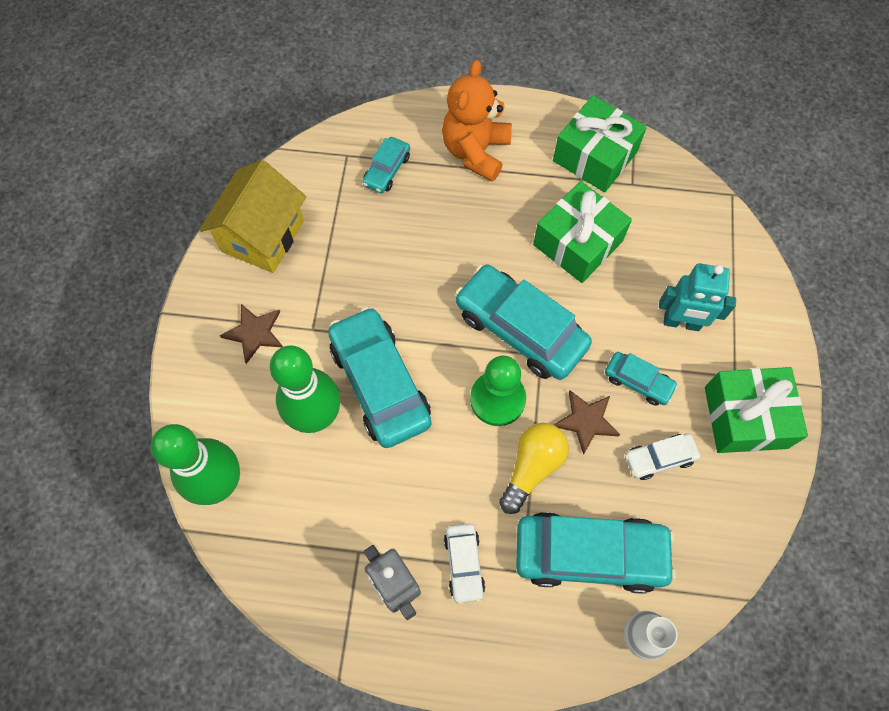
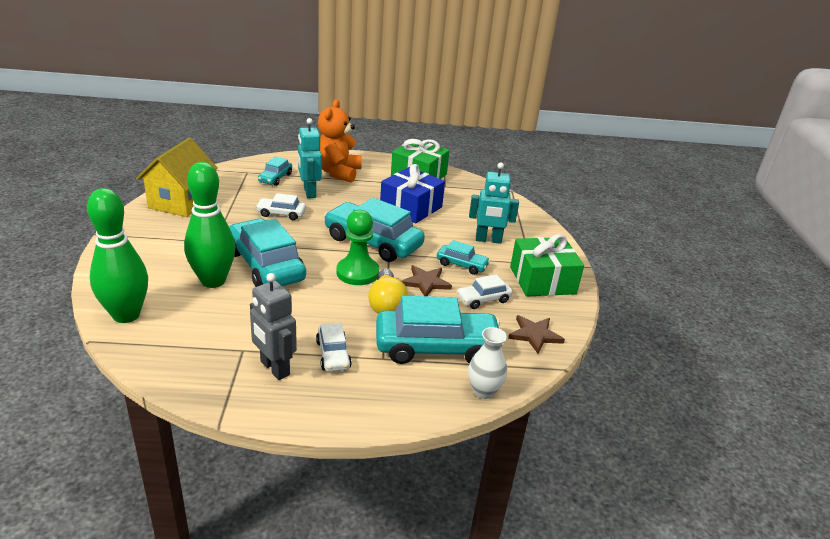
camera: 10 degrees left, 35 degrees down
brown star [220,304,283,364] -> brown star moved to [508,315,565,354]
yellow light bulb [499,423,569,514] -> yellow light bulb turned 150 degrees clockwise [368,269,408,314]
green gift [533,181,632,283] -> blue gift [380,164,445,223]
none -> white car [256,193,306,220]
none -> turquoise robot [298,118,322,198]

